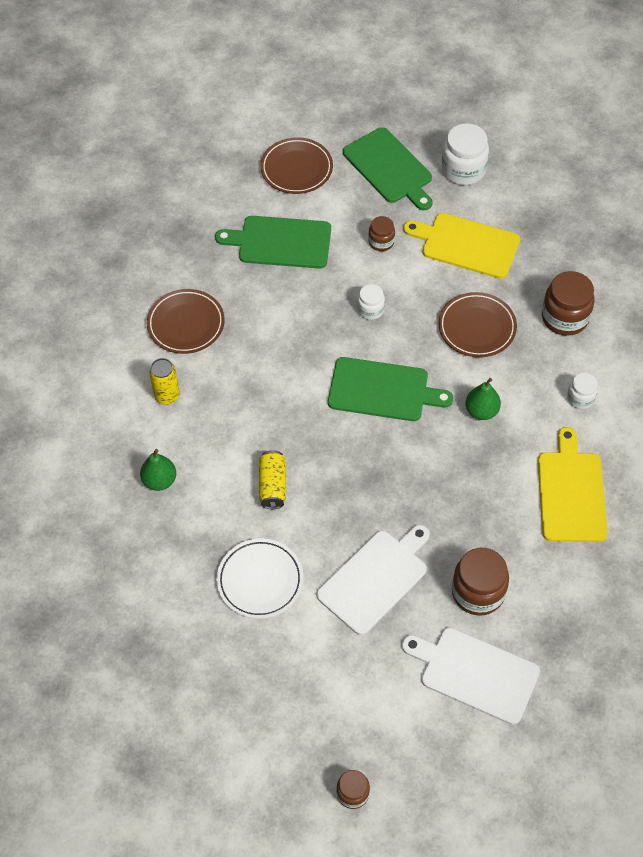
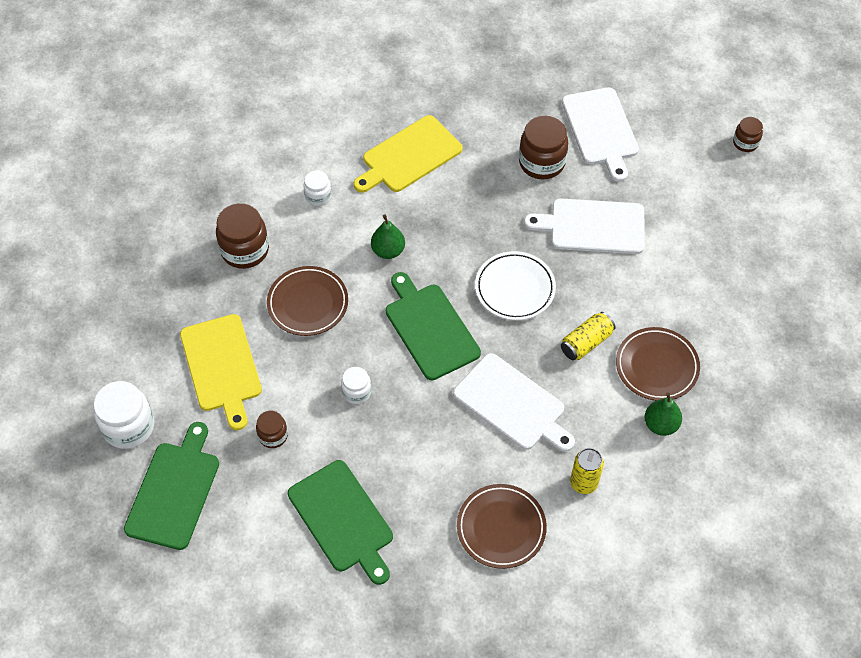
camera: 130 degrees left, 0 degrees up
white plate [217,539,303,619] -> white plate moved to [475,251,556,320]
brown plate [260,137,333,194] -> brown plate moved to [616,327,700,401]
none -> white cutting board [453,353,575,452]

